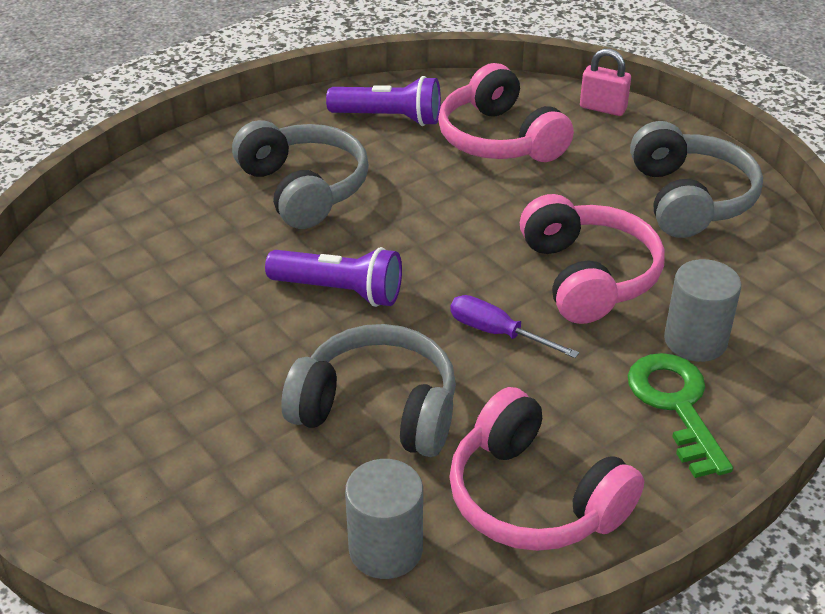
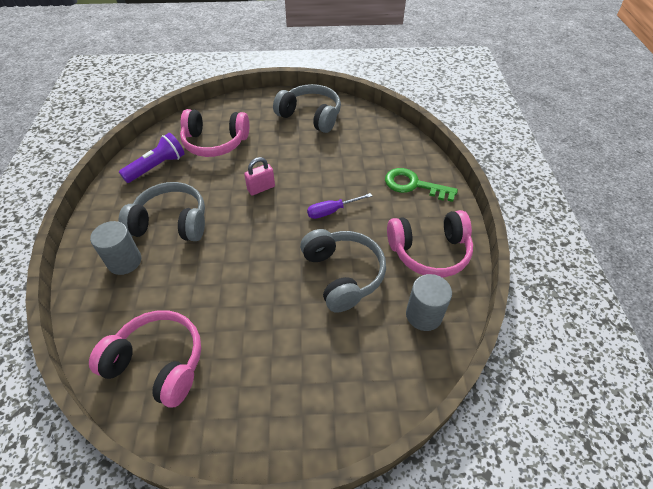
camera: 55 degrees left, 10 degrees up
purple flashlight [265,247,402,307] -> none
grey headphones [281,324,456,457] -> grey headphones turned 105 degrees clockwise [300,229,386,313]
pink headphones [520,194,665,324] -> pink headphones moved to [89,310,201,408]
pink padlock [580,49,631,116] -> pink padlock moved to [244,157,275,195]
grey cylinder [664,259,741,362] -> grey cylinder moved to [90,221,141,275]

